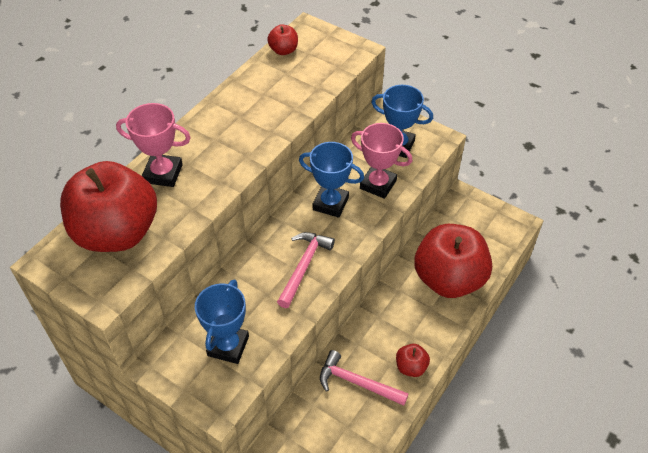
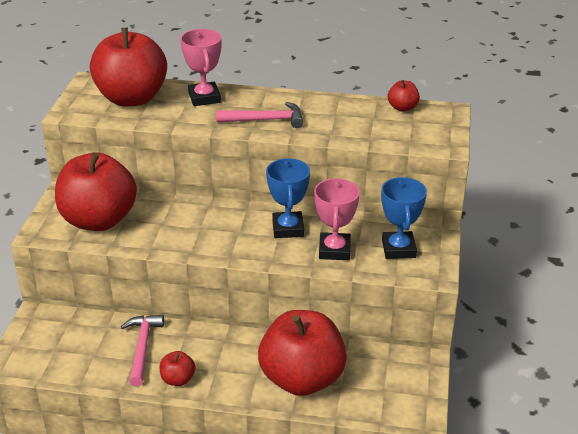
camera: 65 degrees right, 15 degrees down
blue trophy [195,280,249,364] -> red apple [55,152,137,231]
pink hammer [277,232,335,308] -> pink hammer moved to [216,102,303,128]

